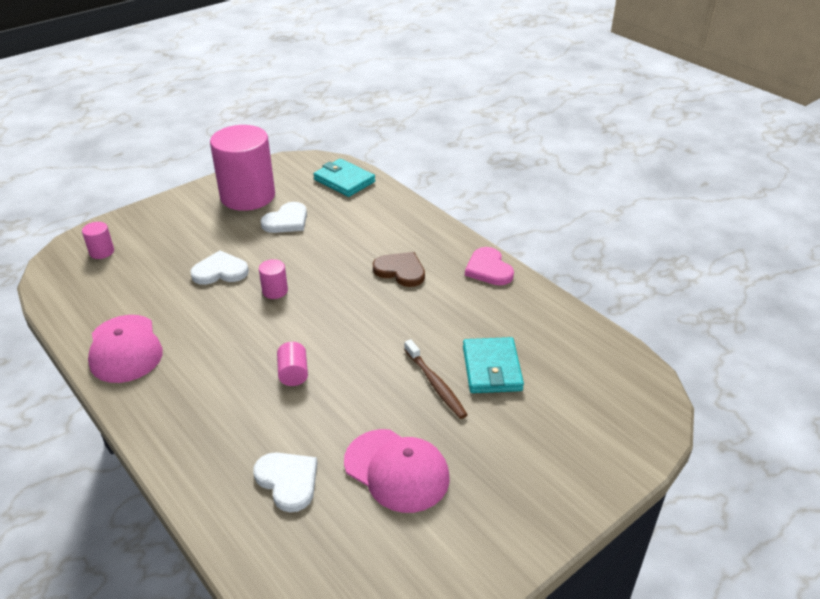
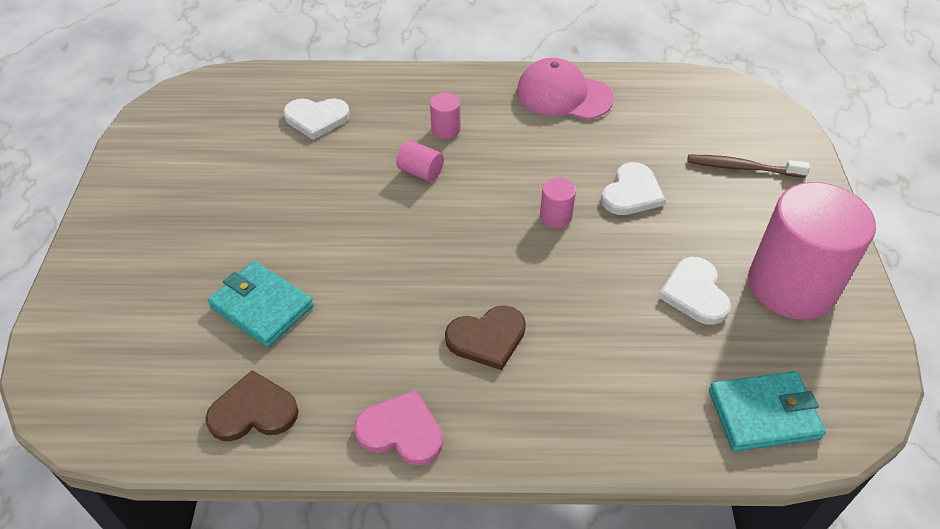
camera: 130 degrees right, 10 degrees up
pink cylinder [82,222,114,259] -> pink cylinder moved to [430,93,461,139]
pink cap [344,429,450,513] -> none
brown toothbrush [404,339,468,419] -> brown toothbrush moved to [687,155,810,178]
none -> brown heart [206,370,299,441]

